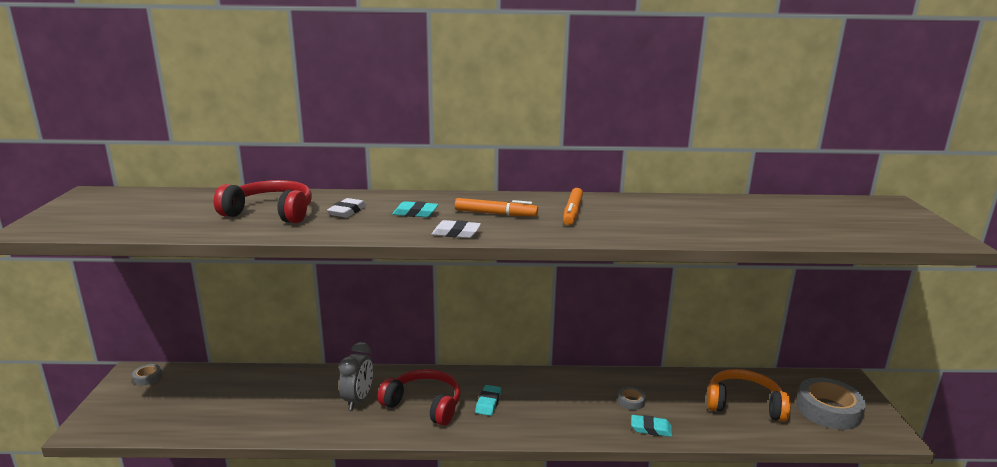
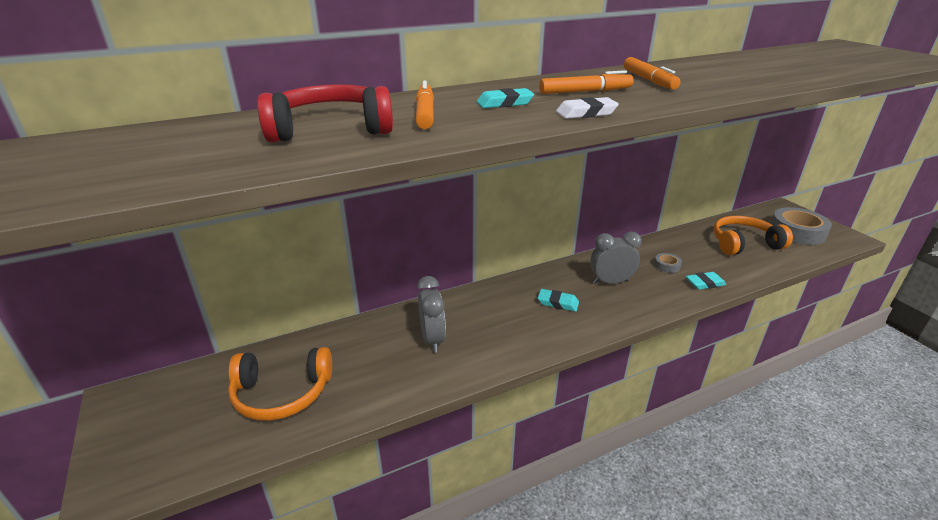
camera: 25 degrees left, 10 degrees up
grey tape [132,364,162,385] -> none
white eraser [327,198,366,218] -> orange marker [416,81,434,129]
red headphones [378,369,461,426] -> none
turquoise eraser [475,385,501,416] -> turquoise eraser turned 60 degrees counterclockwise [538,289,579,312]
none -> orange headphones [228,347,332,421]
none -> grey clock [590,231,642,284]

